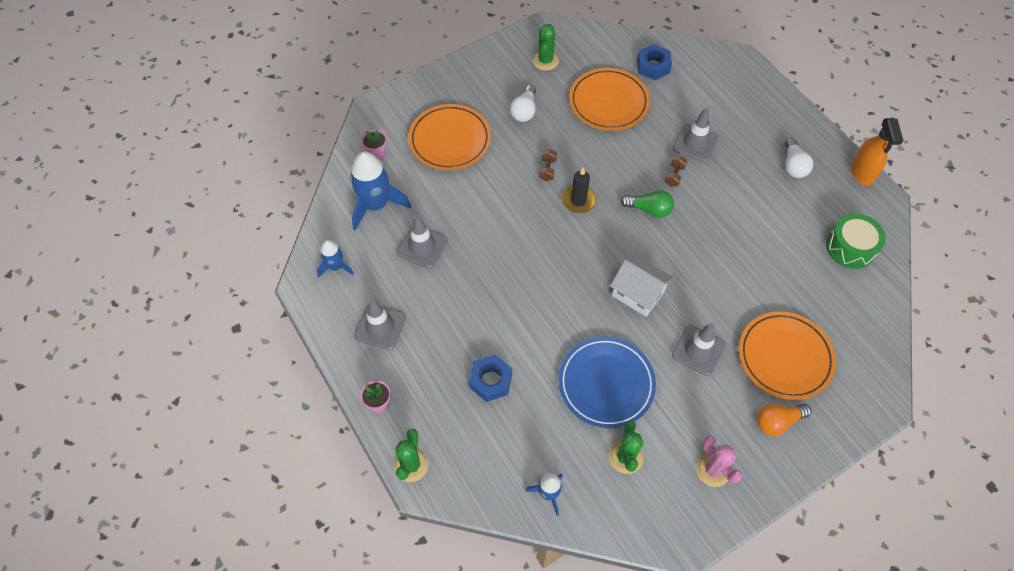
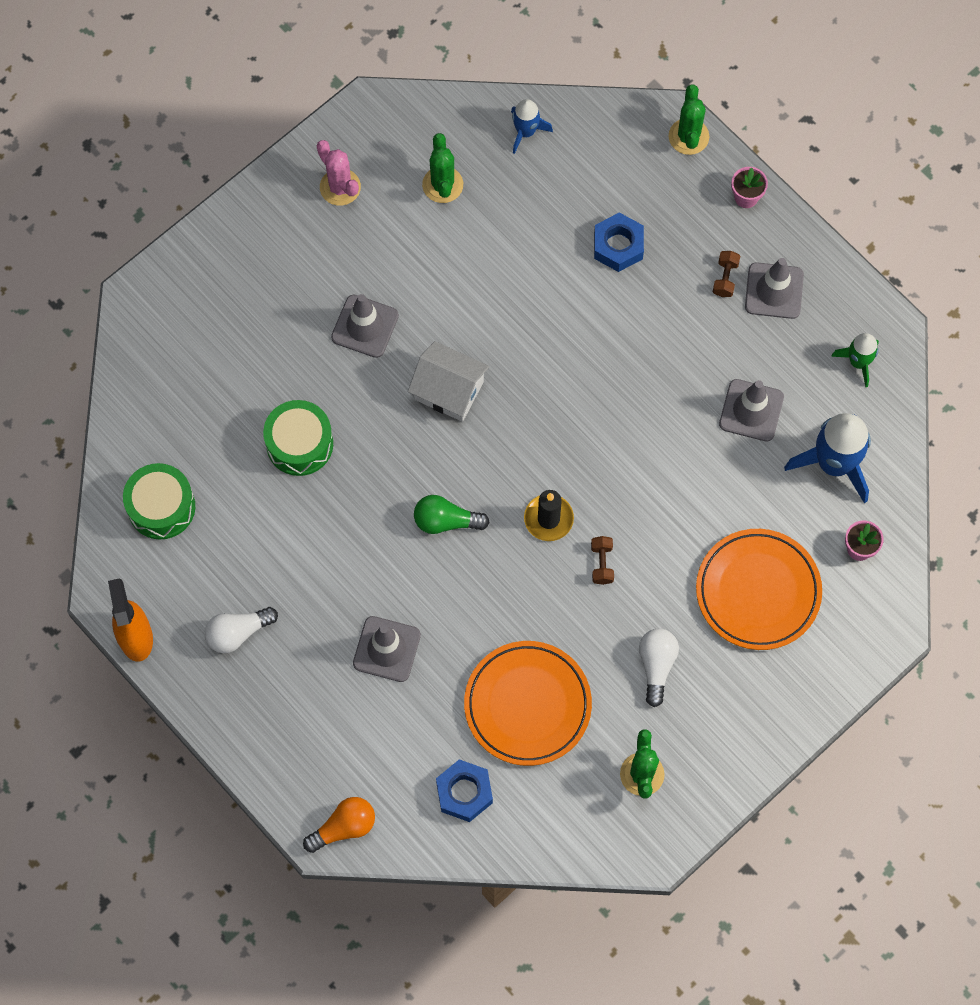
camera: 170 degrees right, 10 degrees up
blue rocket [317,240,354,278] -> green rocket [831,333,879,387]
blue plate [558,337,656,428] -> none
brown dumbbell [665,156,687,187] -> brown dumbbell moved to [713,251,740,297]
orange plate [739,311,836,400] -> none
orange light bulb [757,404,811,436] -> orange light bulb moved to [303,797,375,853]
white light bulb [785,138,813,178] -> white light bulb turned 105 degrees counterclockwise [205,607,278,653]
none -> green drum [263,400,333,476]

